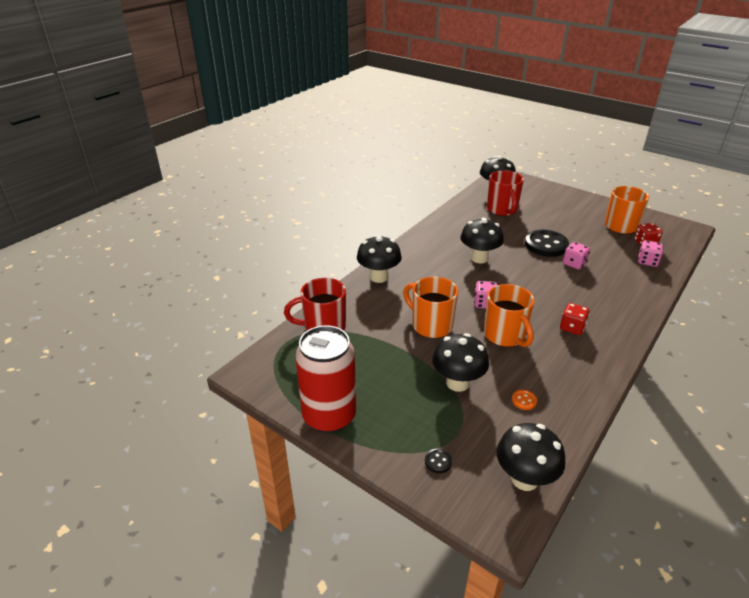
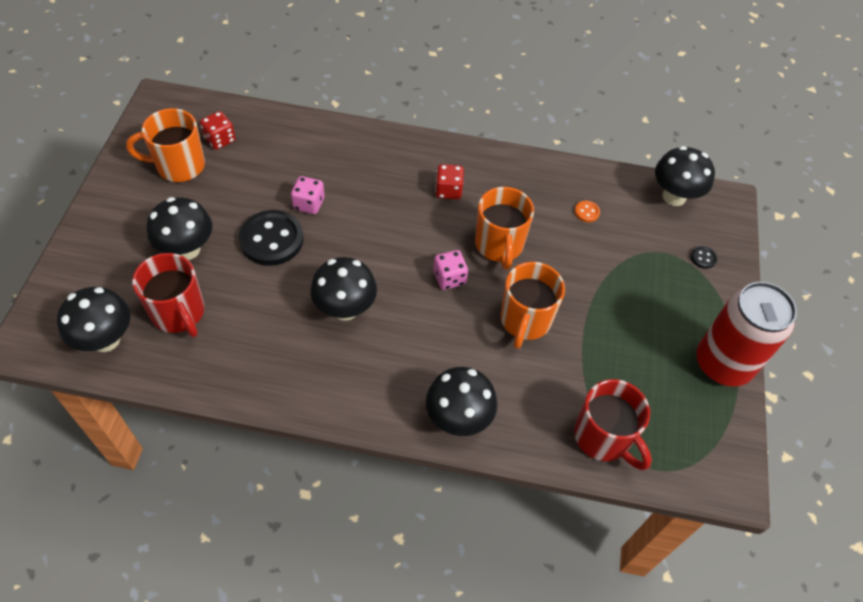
camera: 120 degrees left, 20 degrees up
black mushroom [432,333,489,392] -> black mushroom moved to [146,197,212,260]
orange mug [484,284,534,347] -> orange mug turned 135 degrees clockwise [475,187,534,270]
red mug [487,170,524,216] -> red mug turned 90 degrees clockwise [132,253,205,337]
pink dice [638,240,663,267] -> none

